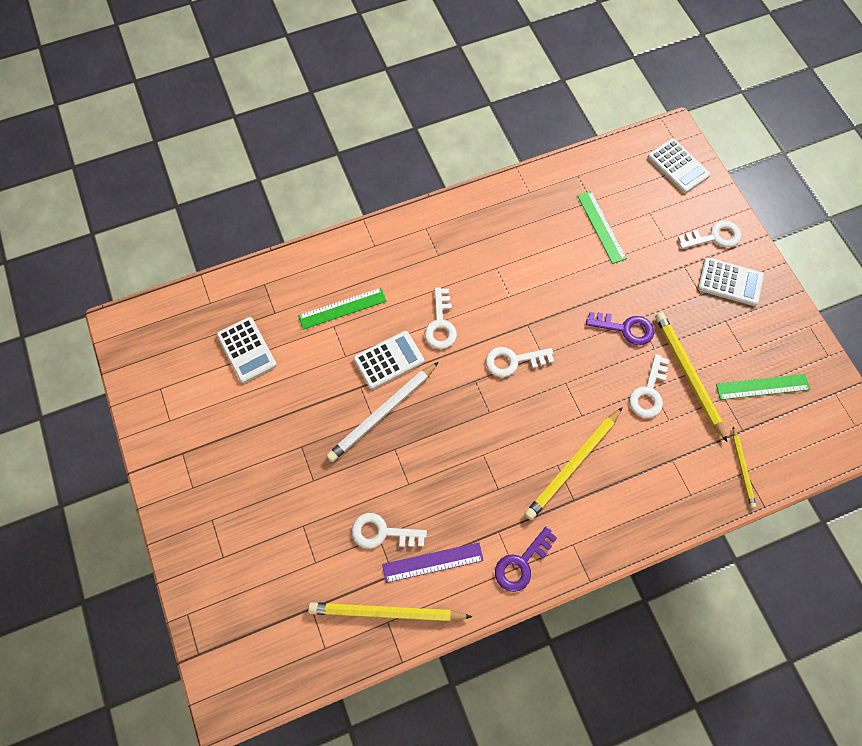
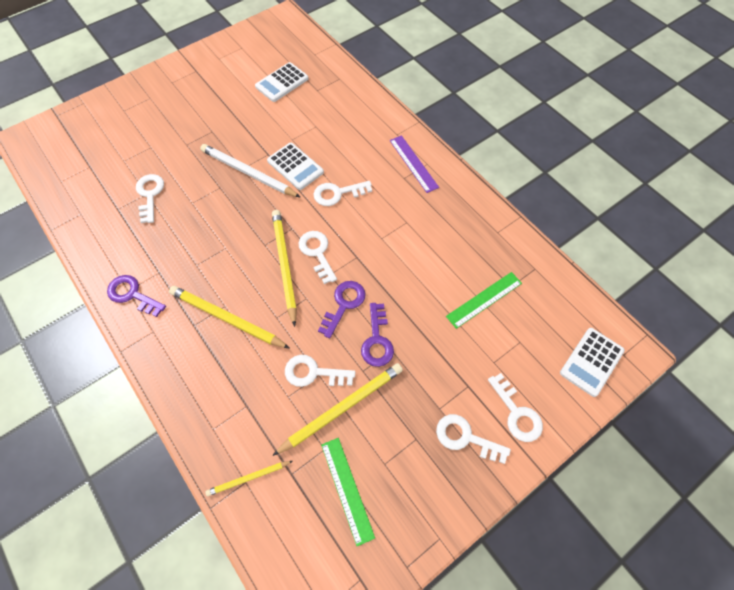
camera: 75 degrees right, 5 degrees down
green ruler [298,288,387,330] -> none
yellow pencil [308,602,472,621] -> yellow pencil moved to [272,210,297,327]
purple ruler [382,542,484,583] -> purple ruler moved to [390,135,439,193]
white calculator [698,257,764,306] -> white key [436,414,511,464]
none -> purple key [318,281,366,338]

